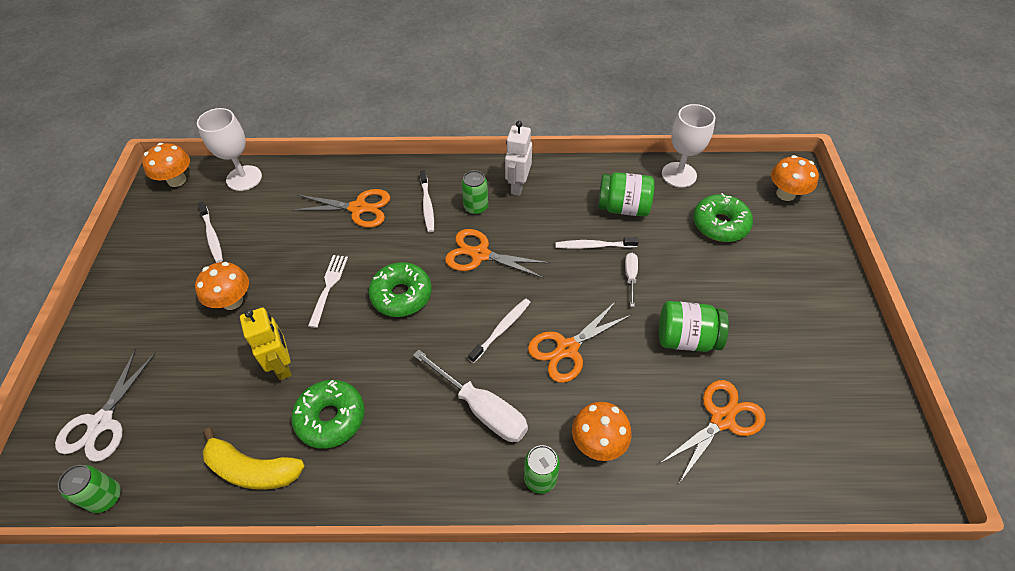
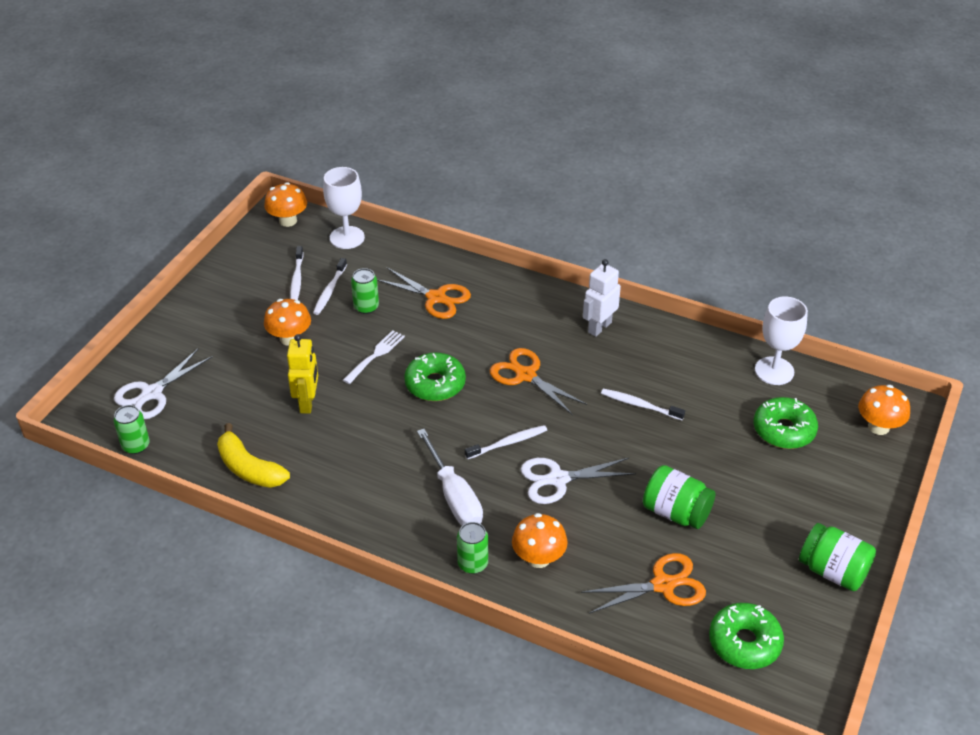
camera: 25 degrees right, 10 degrees down
green donut [292,380,365,449] -> green donut moved to [709,603,784,669]
white toothbrush [420,170,434,232] -> white toothbrush moved to [313,258,347,315]
green can [461,170,488,215] -> green can moved to [351,268,379,314]
orange scissors [528,301,631,383] -> white scissors [520,458,636,504]
green jar [598,172,655,217] -> green jar moved to [799,523,876,591]
white screwdriver [625,253,638,307] -> none

